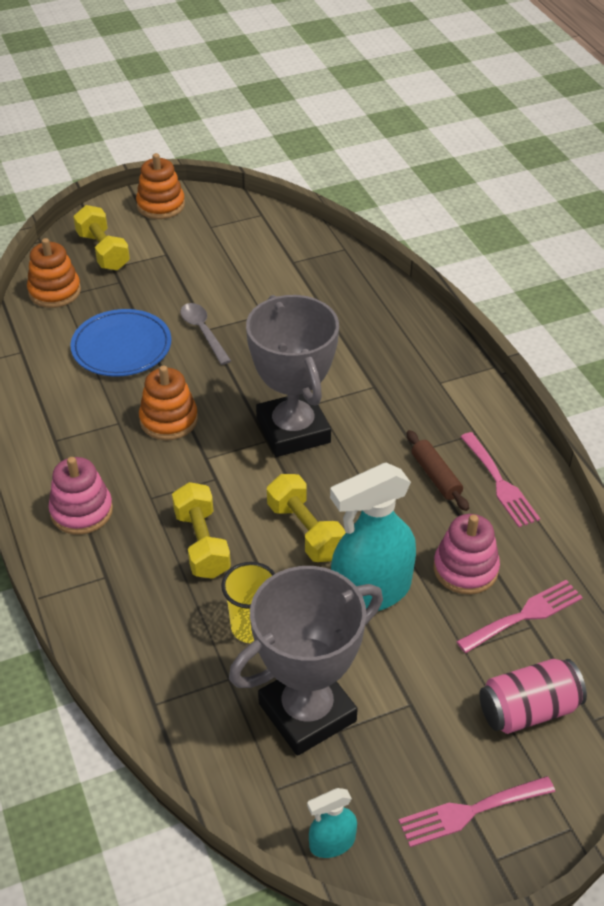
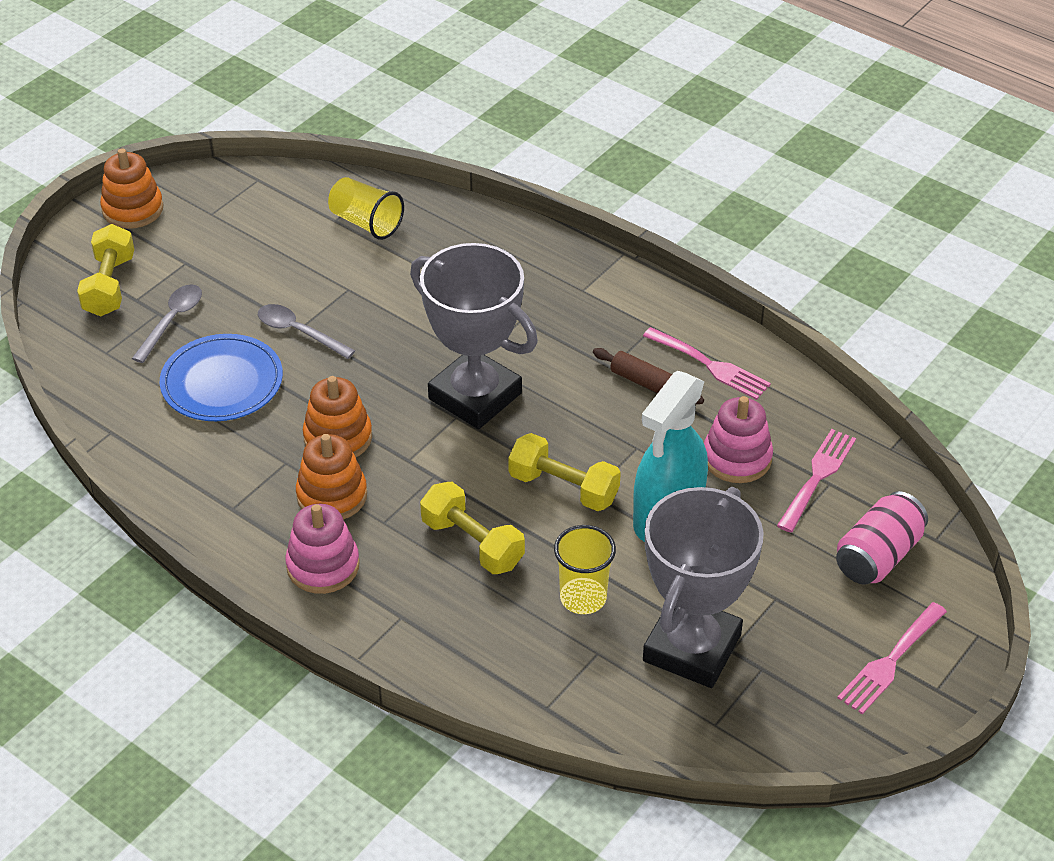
camera: 30 degrees left, 0 degrees up
orange stacking toy [27,238,81,308] -> orange stacking toy moved to [296,434,367,520]
yellow dumbbell [73,205,130,271] -> yellow dumbbell turned 60 degrees clockwise [77,224,134,317]
turquoise spray bottle [307,788,357,858] -> none
none -> grey spoon [132,285,202,363]
none -> yellow cup [328,177,404,240]

